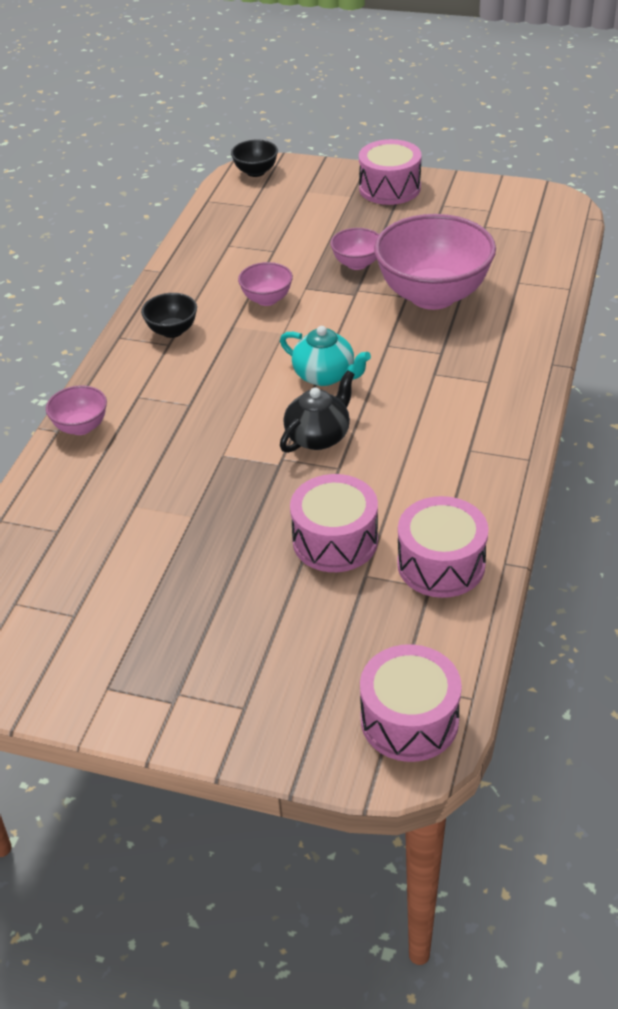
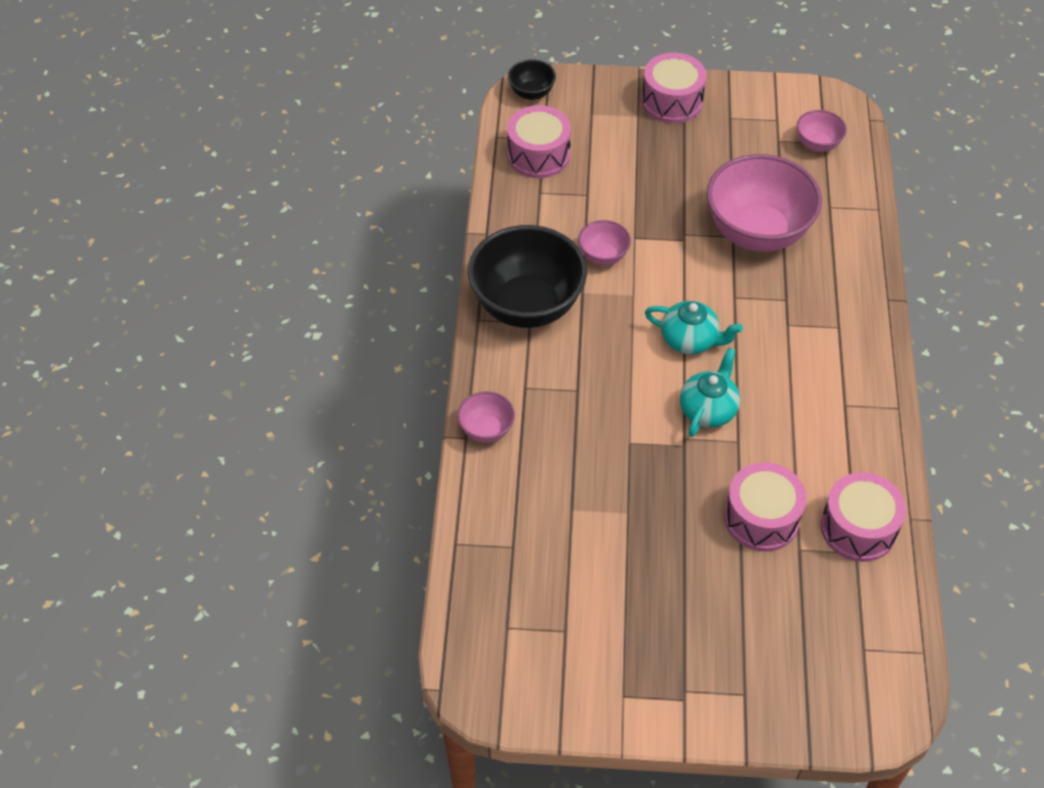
camera: 15 degrees left, 10 degrees up
black bowl [141,293,197,338] -> black bowl [468,225,587,328], size x2.17
black teapot [280,370,355,453] -> turquoise teapot [680,348,740,437]
pink bowl [330,228,379,270] -> pink bowl moved to [797,110,847,152]
pink drum [360,644,462,762] -> pink drum moved to [507,105,571,178]

